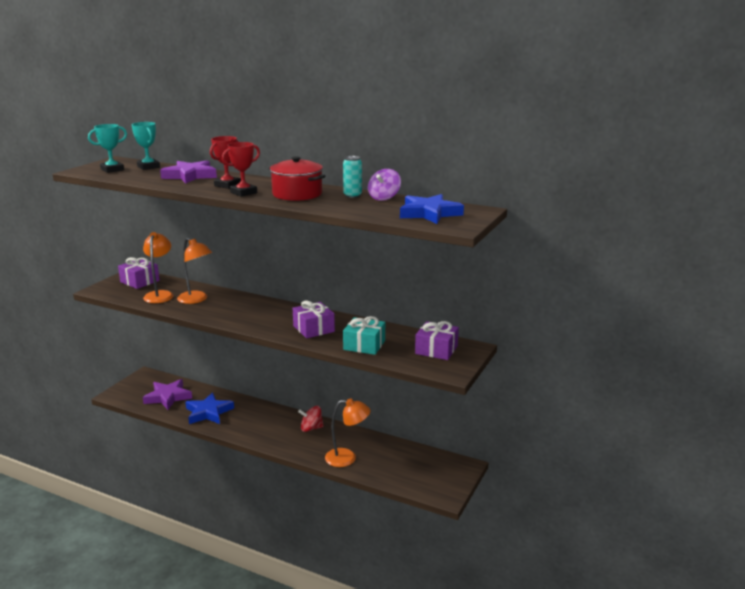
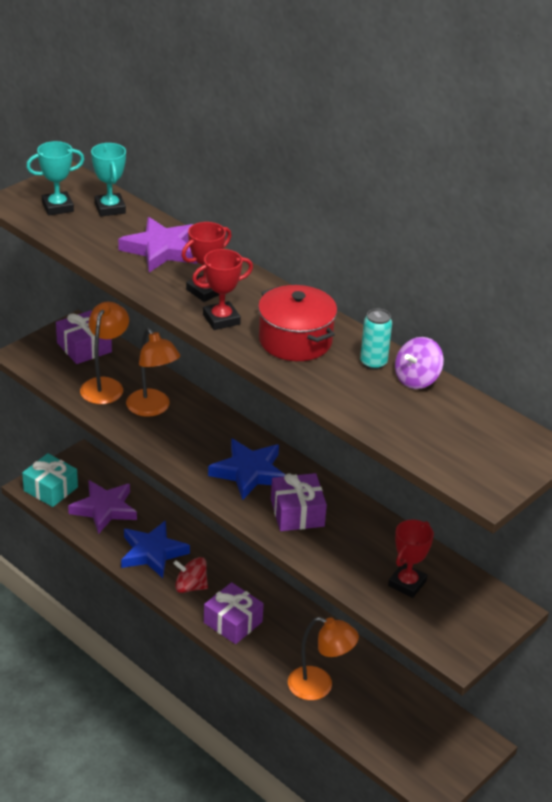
camera: 15 degrees right, 15 degrees up
red spinning top [298,406,324,432] -> red spinning top moved to [173,557,208,593]
turquoise gift [343,316,385,355] -> turquoise gift moved to [22,453,78,507]
blue star [400,194,464,224] -> blue star moved to [208,438,285,500]
purple gift [415,321,459,360] -> purple gift moved to [204,582,264,644]
none -> red trophy [388,520,434,598]

